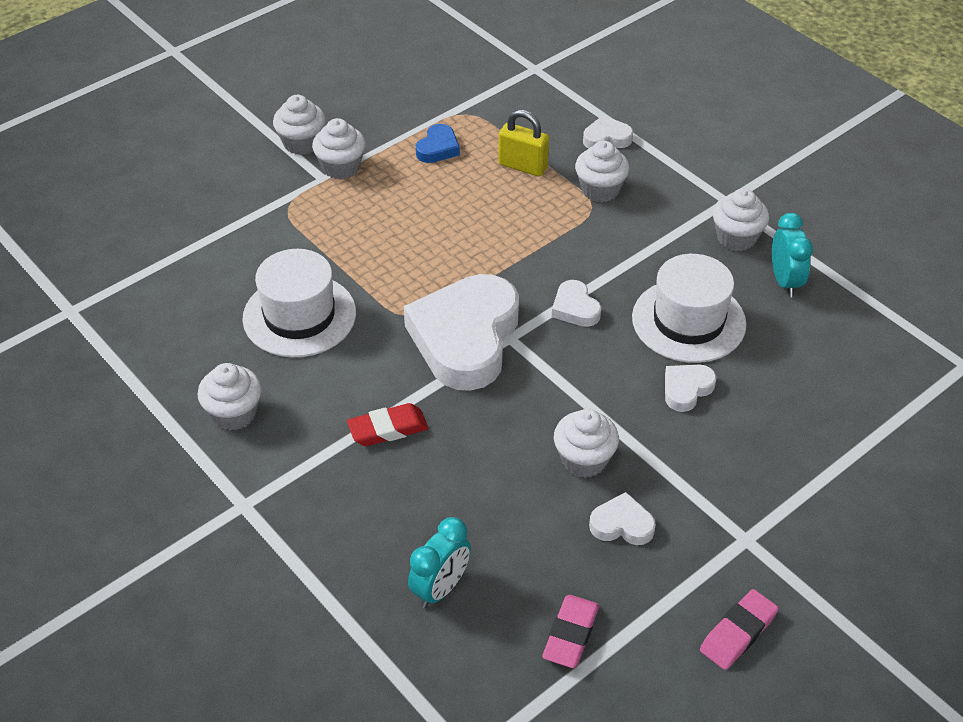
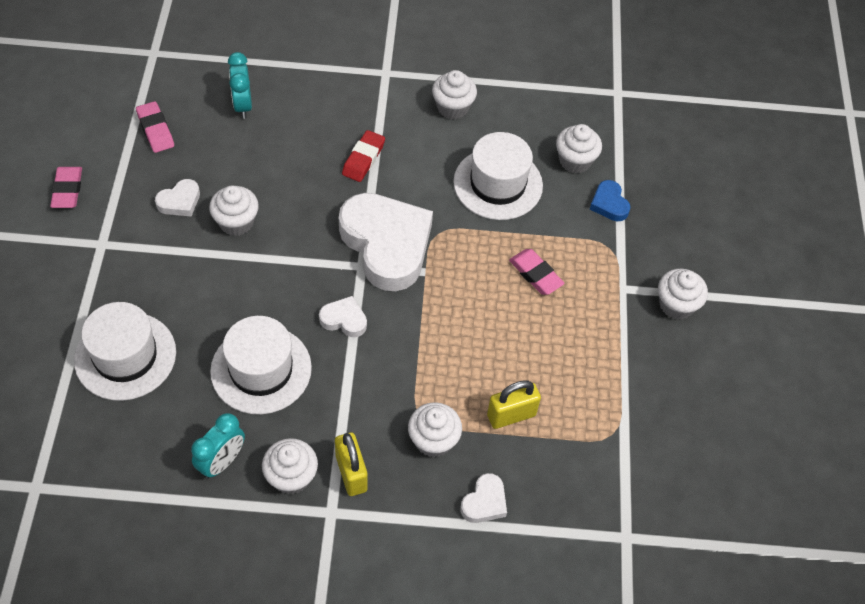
camera: 130 degrees right, 10 degrees up
white cupcake [312,118,366,179] -> white cupcake moved to [556,124,602,174]
blue heart [416,124,460,163] -> blue heart moved to [590,180,631,221]
white heart [665,365,717,412] -> none
turquoise clock [772,213,813,297] -> turquoise clock turned 90 degrees counterclockwise [191,413,245,479]
none -> white hat [74,302,176,401]
none -> yellow padlock [335,433,368,496]
none -> pink eraser [509,249,565,295]

